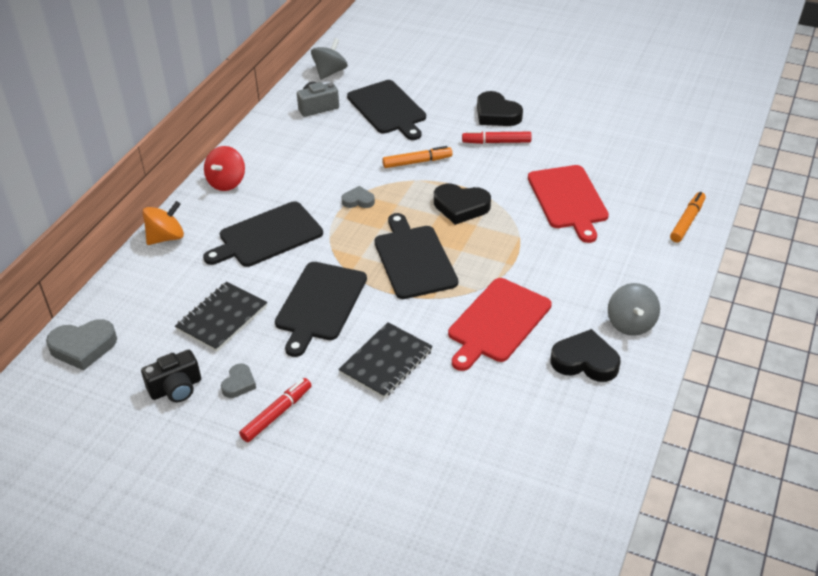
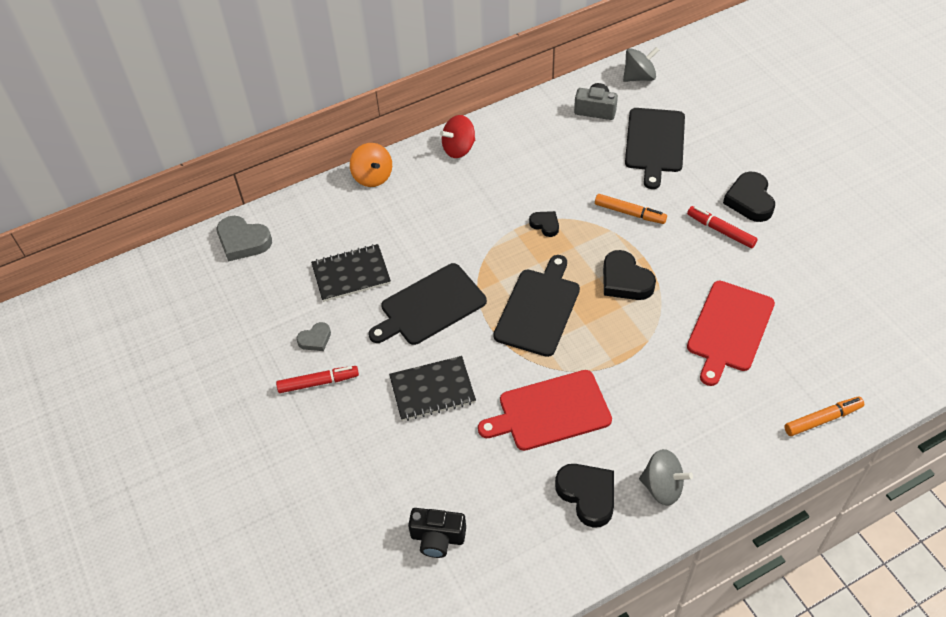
camera: 40 degrees right, 10 degrees up
black camera [141,350,201,403] -> black camera moved to [408,508,466,558]
orange spinning top [142,201,184,245] -> orange spinning top turned 60 degrees clockwise [350,143,392,187]
black cutting board [203,201,323,267] -> none
grey heart [341,186,375,208] -> black heart [529,211,559,237]
grey spinning top [608,283,660,336] -> grey spinning top turned 105 degrees counterclockwise [639,449,693,506]

